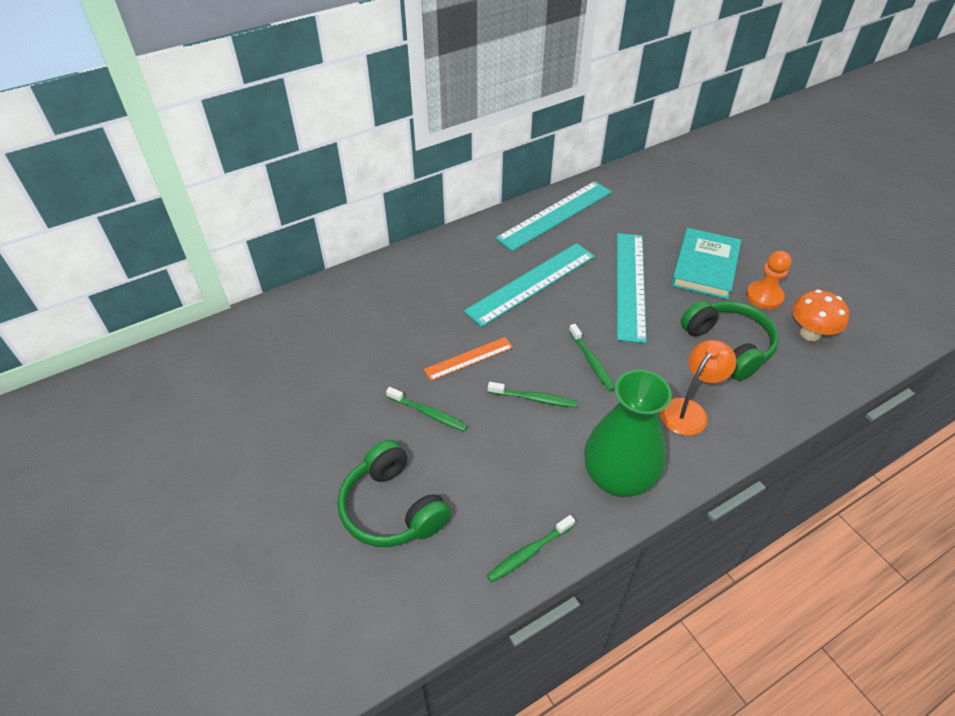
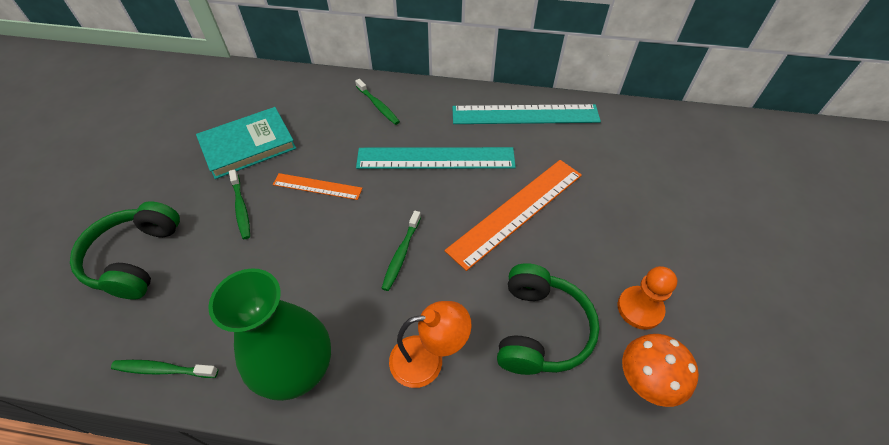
camera: 40 degrees right, 5 degrees up
green toothbrush [488,382,577,408] -> green toothbrush moved to [355,79,400,125]
turquoise ruler [617,233,647,343] -> orange ruler [445,160,582,271]
turquoise book [671,228,741,300] -> turquoise book moved to [196,107,296,179]

